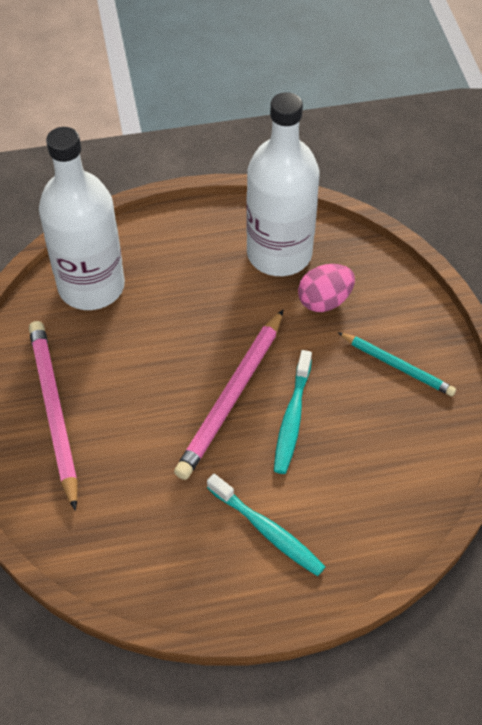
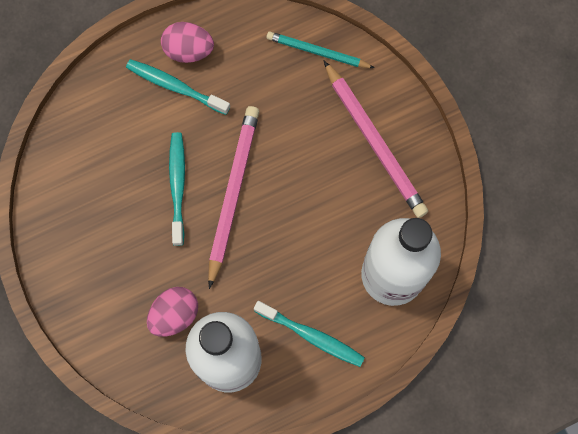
camera: 165 degrees right, 20 degrees up
turquoise pencil [338,332,456,396] -> turquoise pencil moved to [266,31,375,68]
none -> pink egg [161,22,214,63]
none -> turquoise toothbrush [254,301,365,367]

